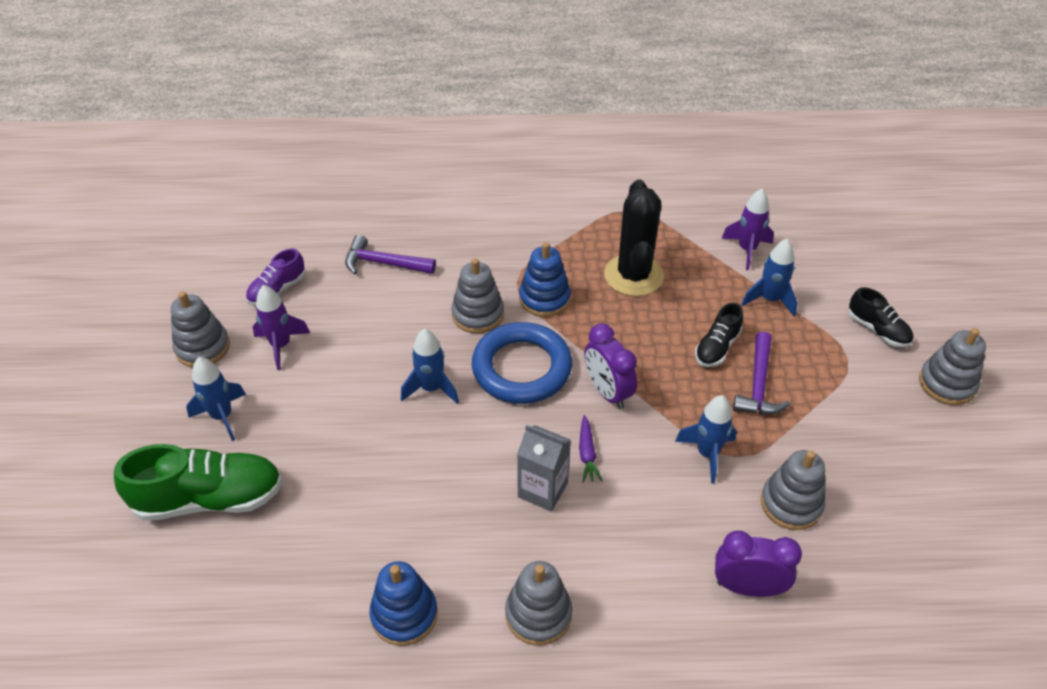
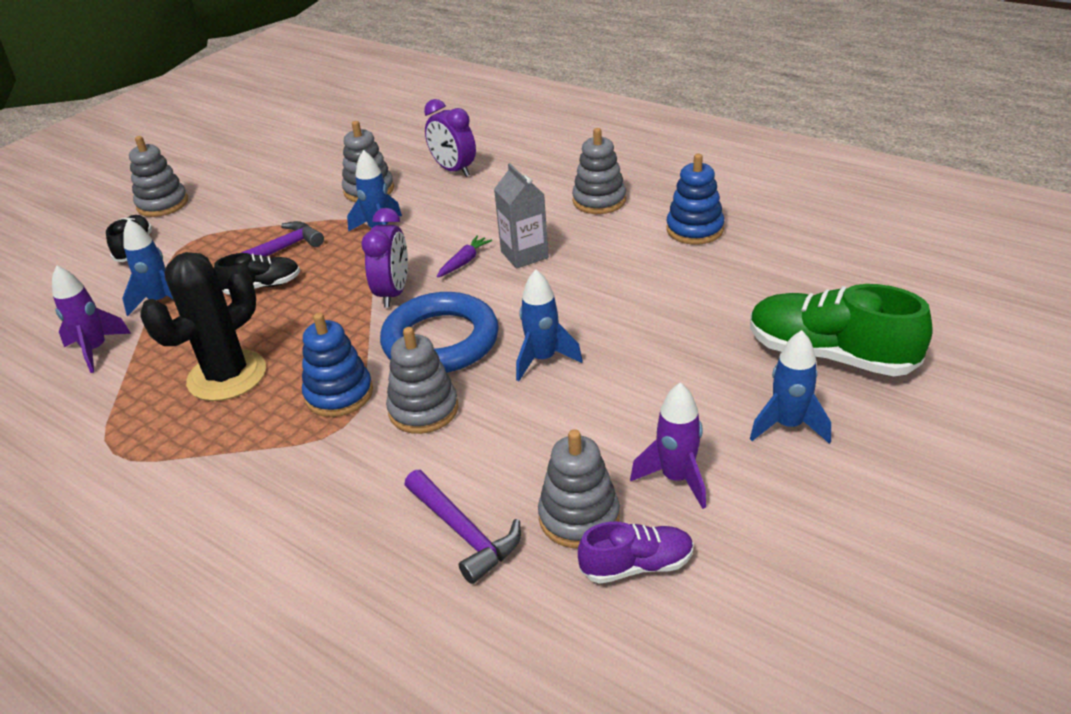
camera: 140 degrees left, 10 degrees down
grey stacking toy [171,291,230,367] -> grey stacking toy moved to [538,429,620,548]

